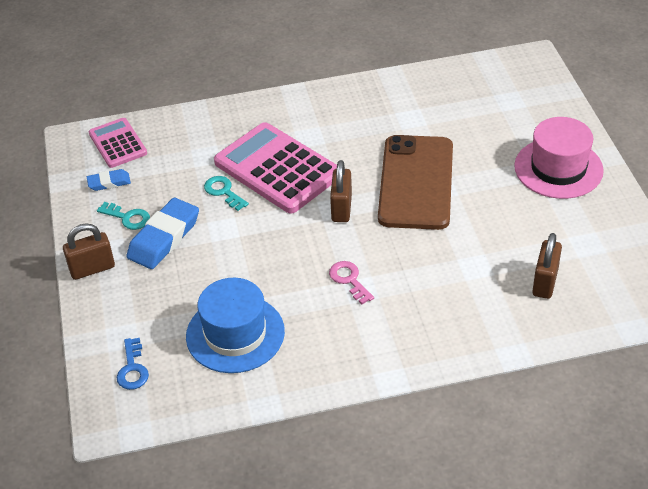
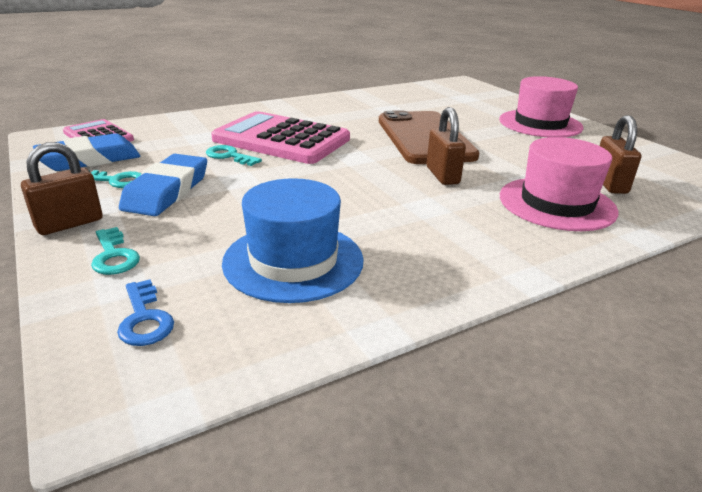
camera: 20 degrees left, 15 degrees down
blue eraser [87,169,131,191] -> blue eraser [33,133,141,171], size x1.89
pink key [329,261,374,304] -> none
brown padlock [330,160,352,222] -> brown padlock moved to [426,107,466,185]
none -> turquoise key [91,227,140,275]
none -> pink hat [500,137,618,231]

